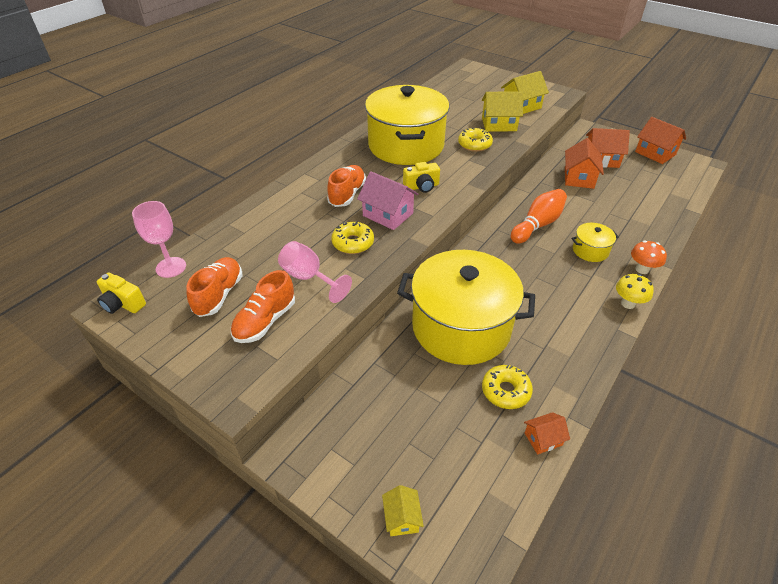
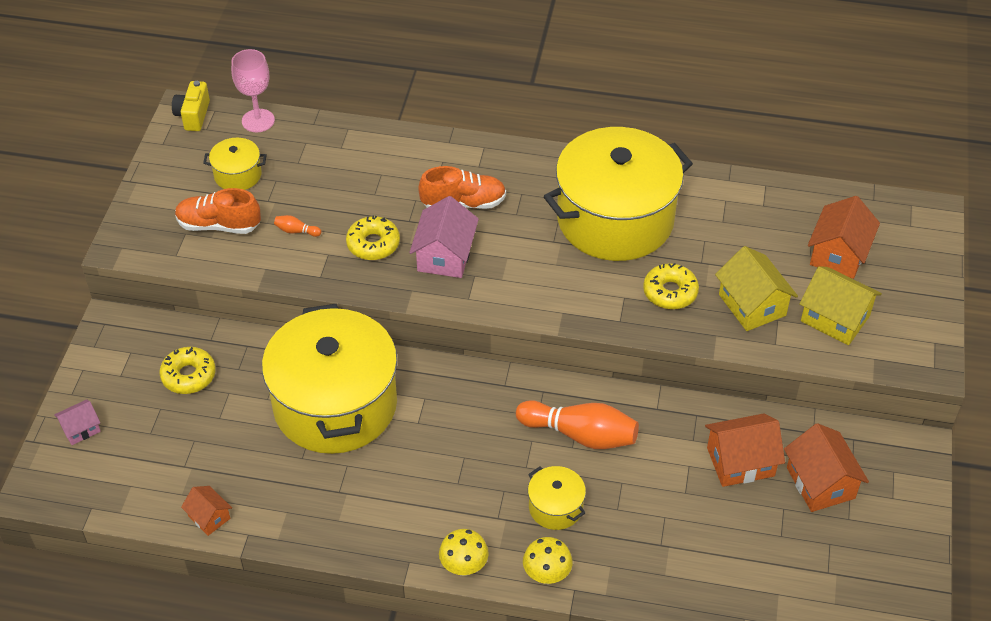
camera: 65 degrees right, 5 degrees up
orange shoe [186,257,243,317] -> yellow pot [203,138,267,190]
pink goblet [278,241,352,303] -> orange bowling pin [274,215,321,237]
yellow house [382,485,424,536] -> pink house [54,399,101,445]
yellow camera [403,162,440,193] -> none
yellow donut [482,365,533,409] -> yellow donut moved to [160,347,216,394]
orange mushroom [631,241,667,274] -> yellow mushroom [523,537,573,584]
orange house [635,117,686,164] -> orange house moved to [808,196,880,279]

